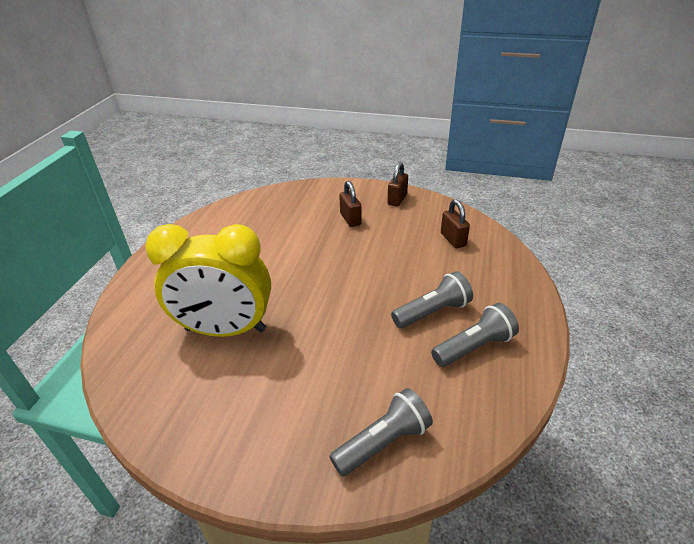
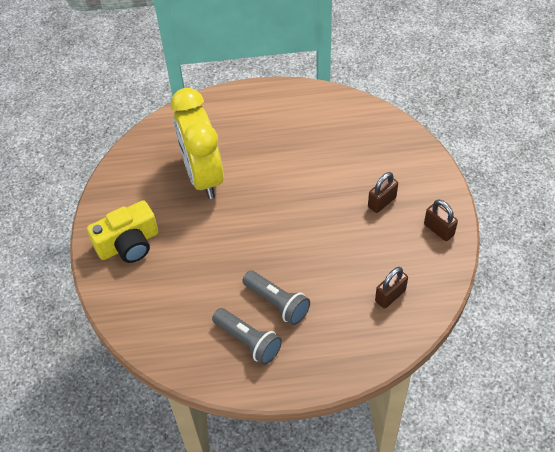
camera: 70 degrees right, 15 degrees up
grey flashlight [329,388,433,477] -> none
brown padlock [387,162,408,207] -> brown padlock turned 45 degrees clockwise [424,200,458,241]
none -> yellow camera [87,200,159,263]

